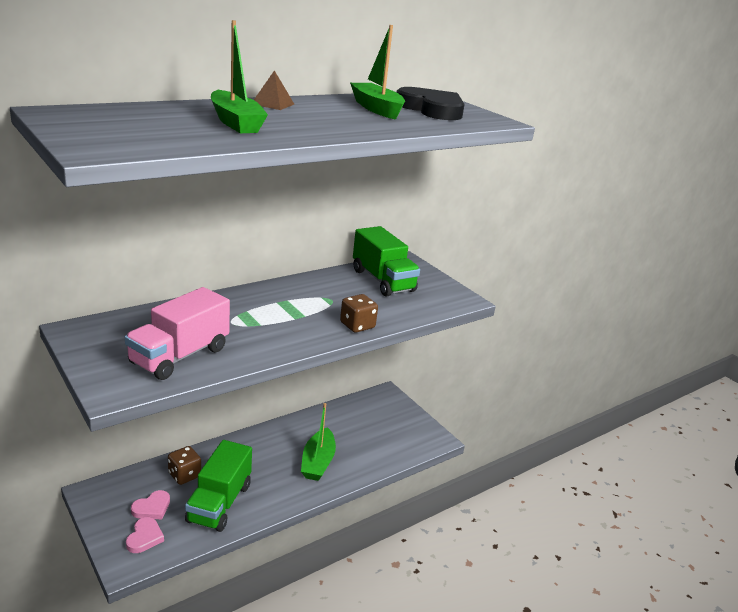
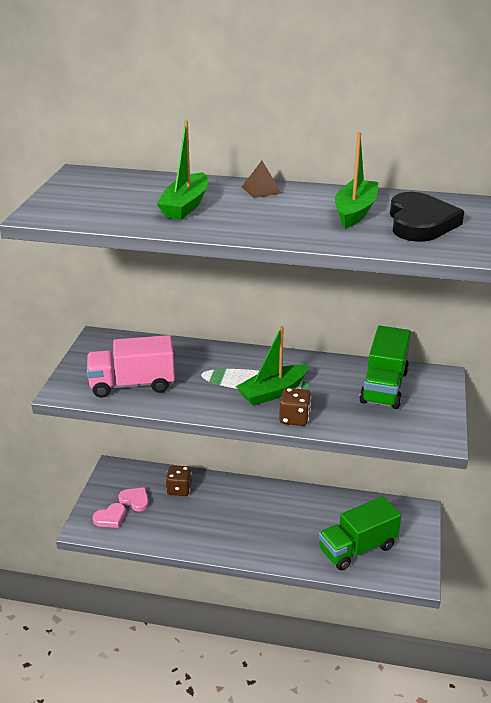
camera: 50 degrees right, 5 degrees up
pink heart [131,490,170,519] -> pink heart turned 150 degrees counterclockwise [118,487,149,512]
green truck [185,440,252,532] -> green truck moved to [319,496,401,571]
green boat [301,403,336,481] -> green boat moved to [236,326,308,406]

